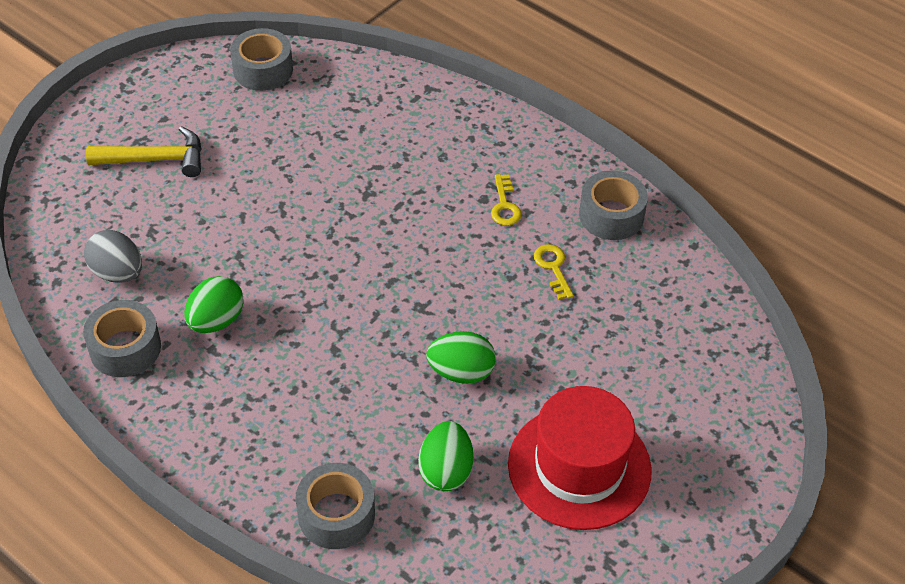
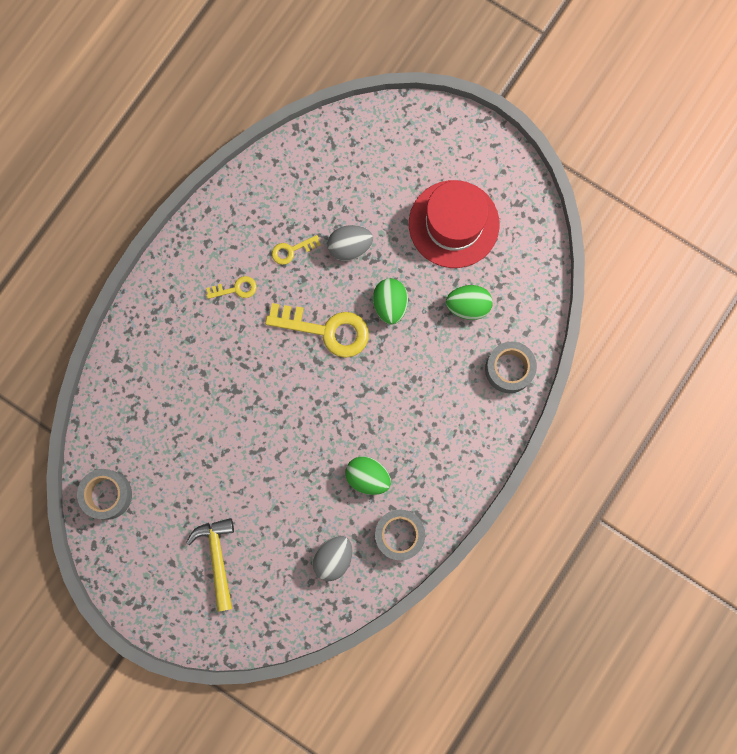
camera: 95 degrees left, 30 degrees up
grey tape [579,171,648,240] -> none
none -> yellow key [265,303,369,358]
none -> grey egg [327,225,373,261]

